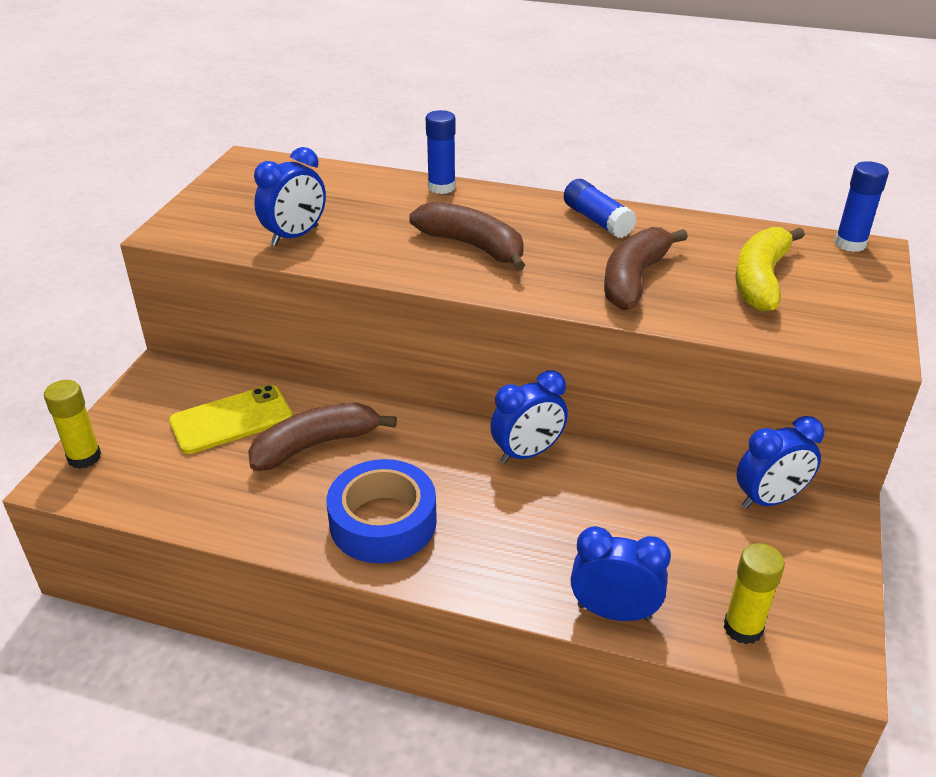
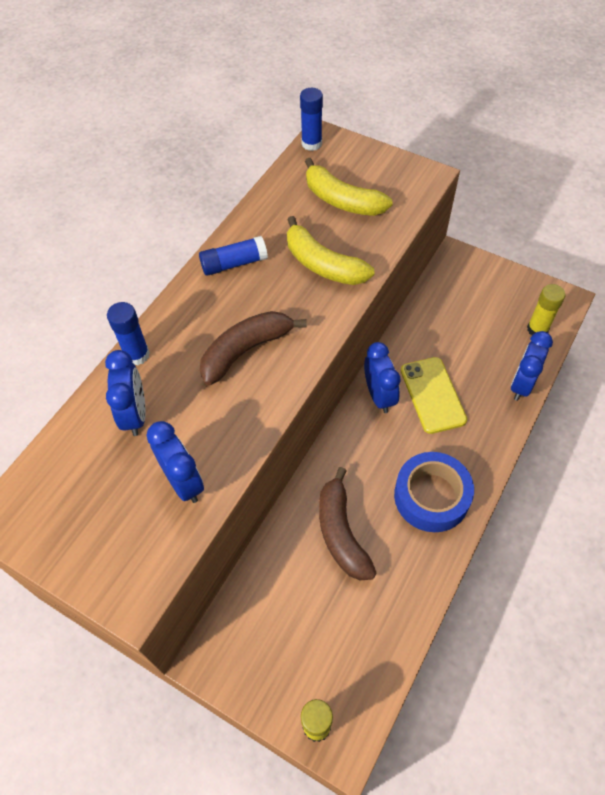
camera: 75 degrees left, 20 degrees up
yellow phone [169,385,293,454] -> yellow phone moved to [401,357,467,434]
brown banana [604,227,688,310] -> yellow banana [287,216,375,285]
blue clock [736,416,824,509] -> blue clock moved to [105,350,146,436]

